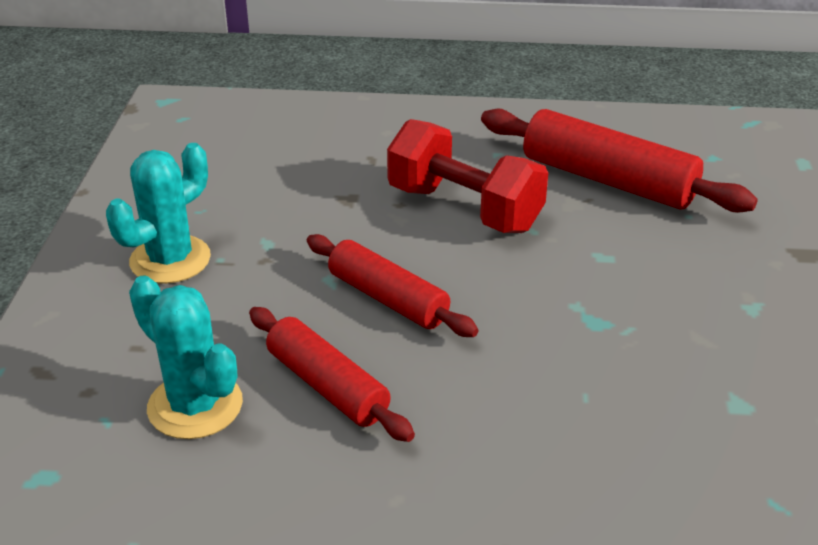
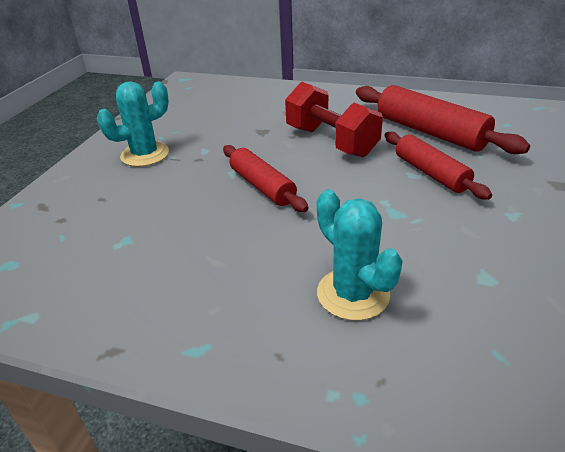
camera: 15 degrees right, 0 degrees up
turquoise cactus [129,275,243,439] -> turquoise cactus moved to [317,189,403,321]
red rolling pin [249,307,415,442] -> red rolling pin moved to [384,132,492,200]

